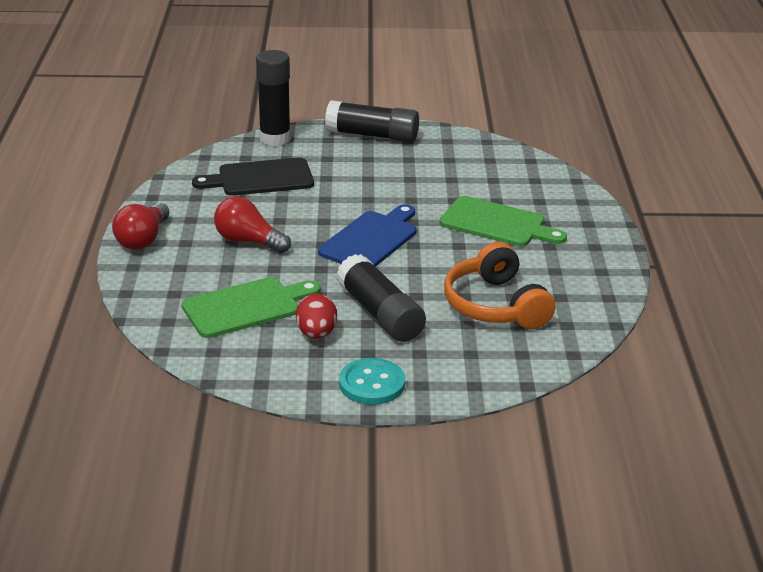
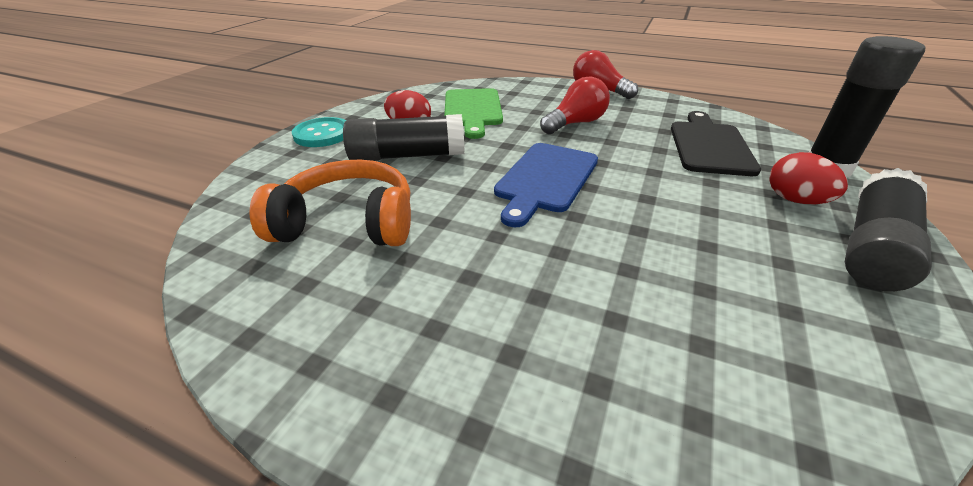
camera: 115 degrees right, 5 degrees up
blue cutting board [318,204,416,267] -> blue cutting board turned 60 degrees clockwise [494,143,598,227]
green cutting board [440,196,567,246] -> none
none -> red egg [769,152,848,204]

